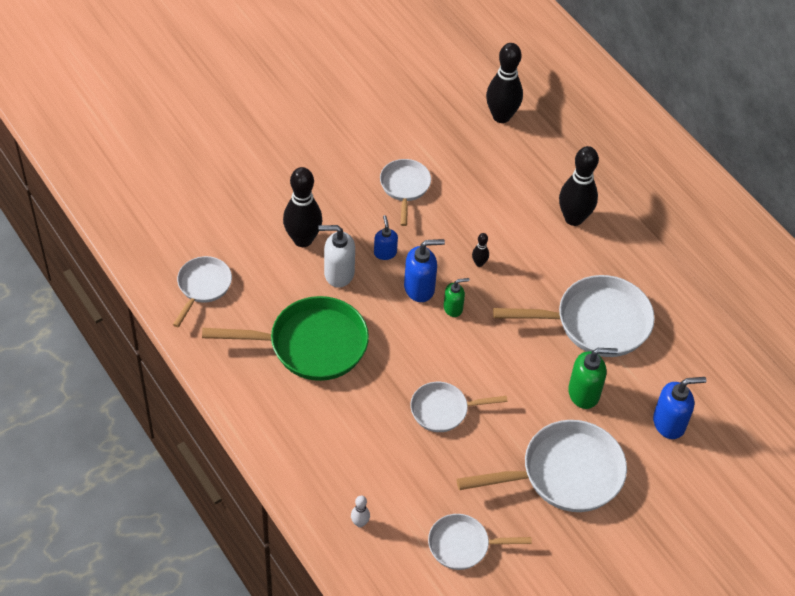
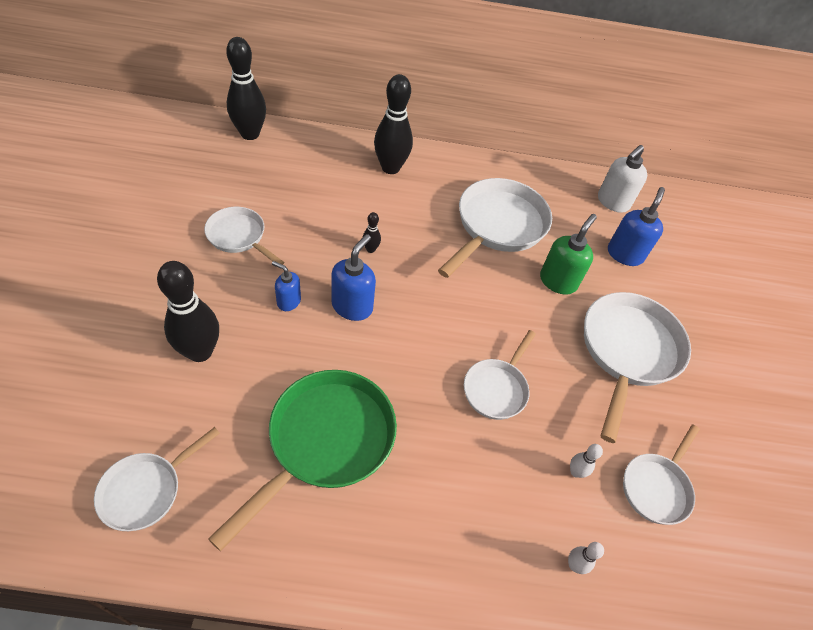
camera: 55 degrees left, 0 degrees up
white pan [173,256,232,327] -> white pan turned 105 degrees counterclockwise [94,427,220,531]
white soap dispenser [318,225,355,288] -> white soap dispenser moved to [598,145,647,213]
green soap dispenser [444,278,470,317] -> none
none -> white bowling pin [570,444,603,478]

